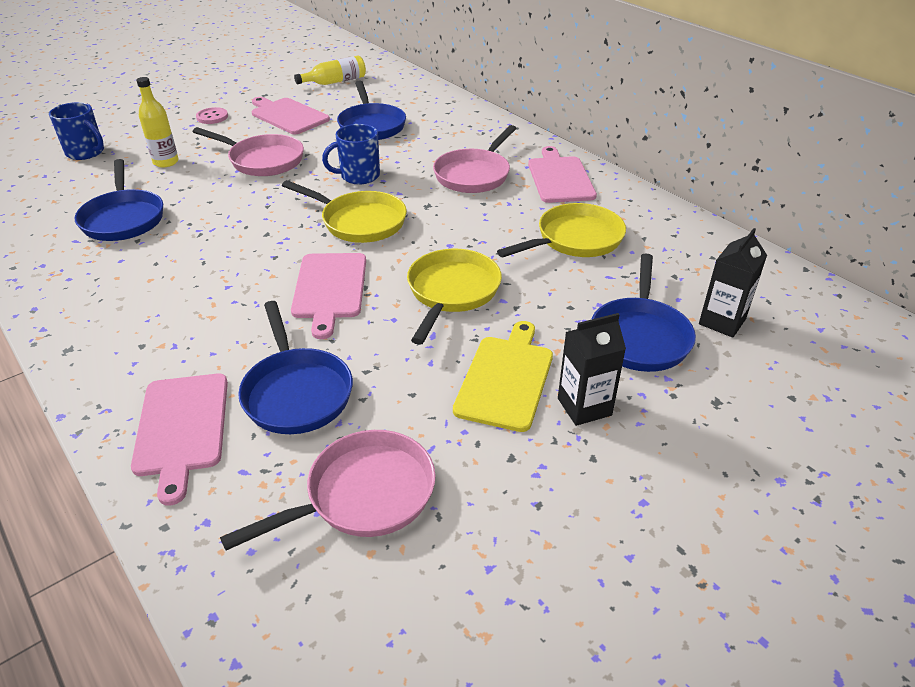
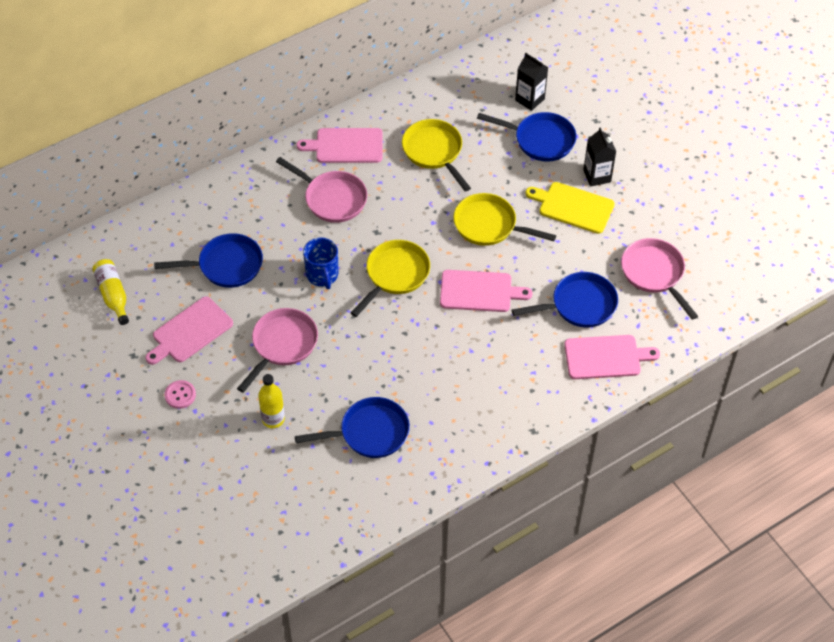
camera: 85 degrees left, 15 degrees up
blue mug [49,102,104,160] -> none

